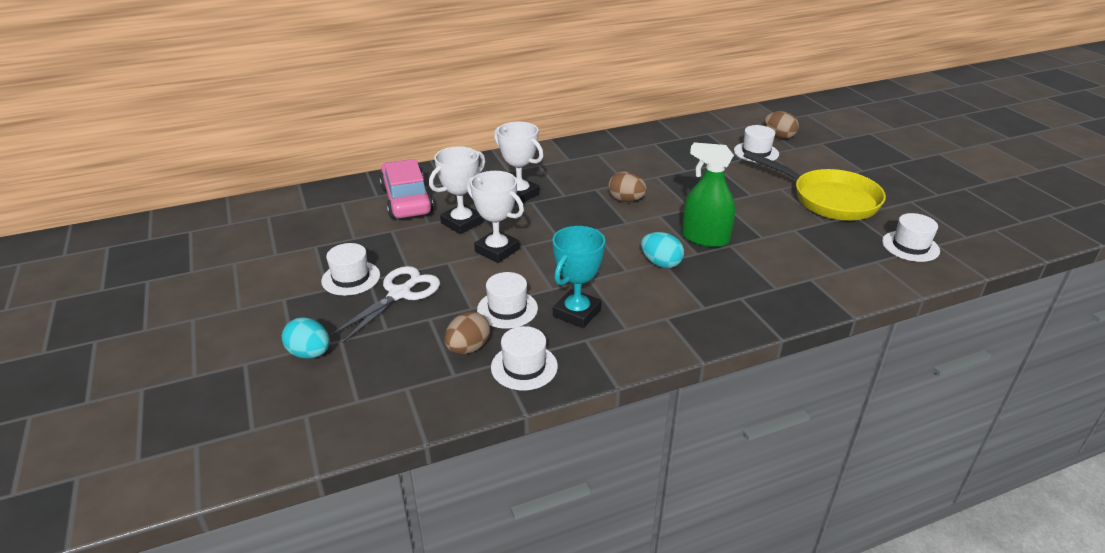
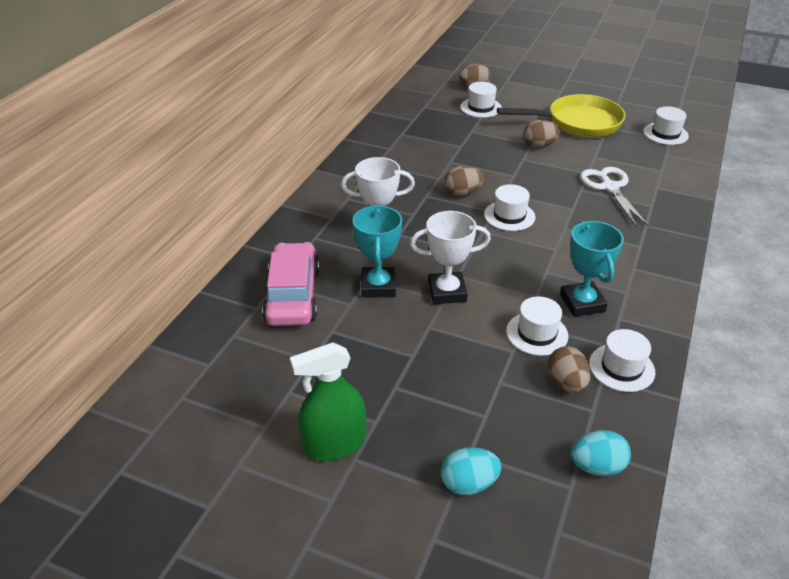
camera: 45 degrees left, 5 degrees up
white hat [321,243,380,296] -> white hat moved to [484,184,535,231]
white scissors [330,266,440,344] -> white scissors moved to [580,167,649,227]
pink car [379,159,434,219] -> pink car turned 60 degrees clockwise [262,242,320,326]
white trophy [429,147,485,234] -> turquoise trophy [353,205,402,298]
turquoise egg [641,232,684,268] -> turquoise egg moved to [571,430,631,476]
green spray bottle [682,142,735,247] -> green spray bottle moved to [290,342,366,461]
none -> brown egg [523,120,560,148]

